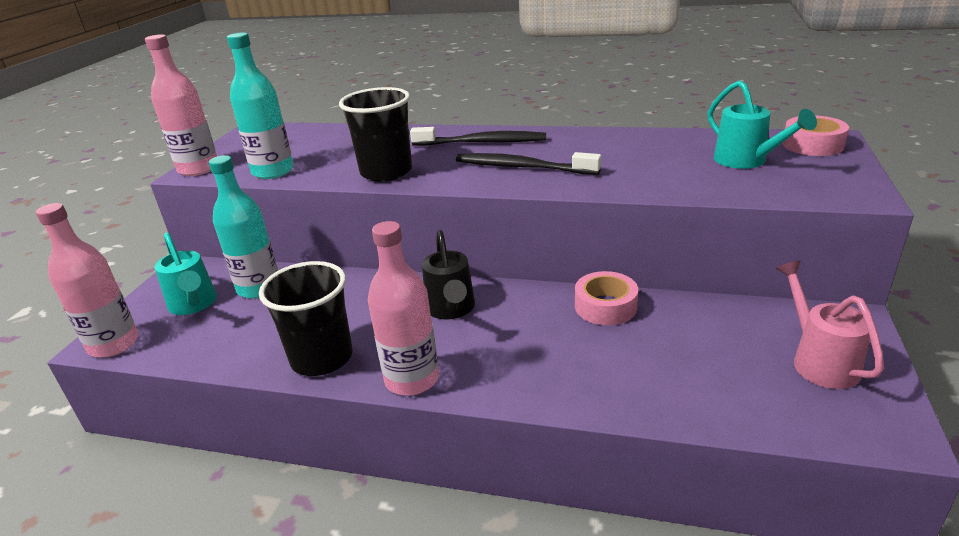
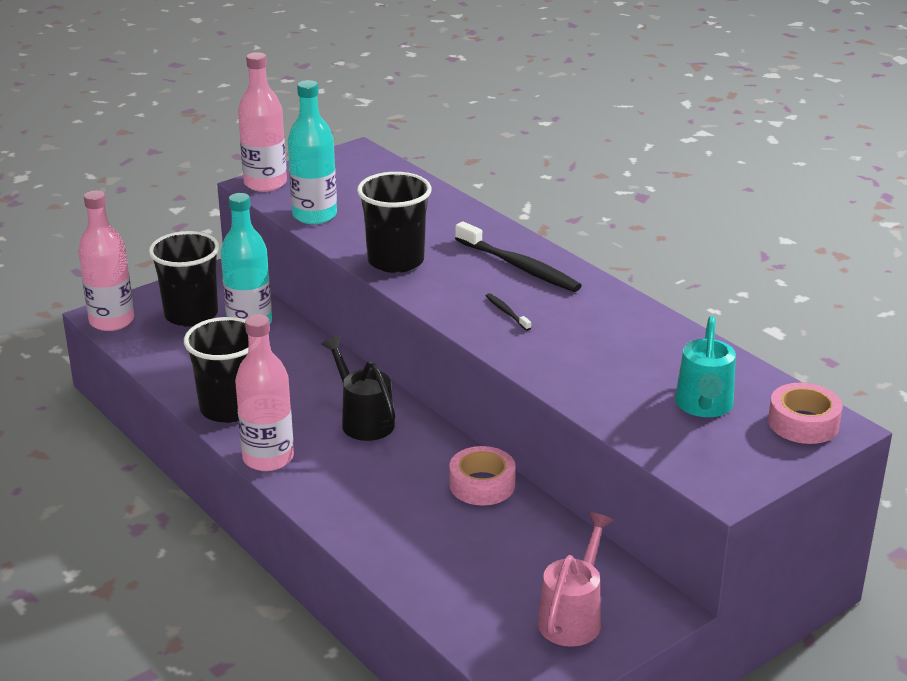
camera: 35 degrees right, 0 degrees up
turquoise watering can [155,232,217,315] -> black cup [149,231,220,327]
black watering can [422,230,475,319] -> black watering can turned 120 degrees clockwise [321,335,395,441]
black toothbrush [456,152,601,175] -> black toothbrush [486,293,531,331], size x0.46

